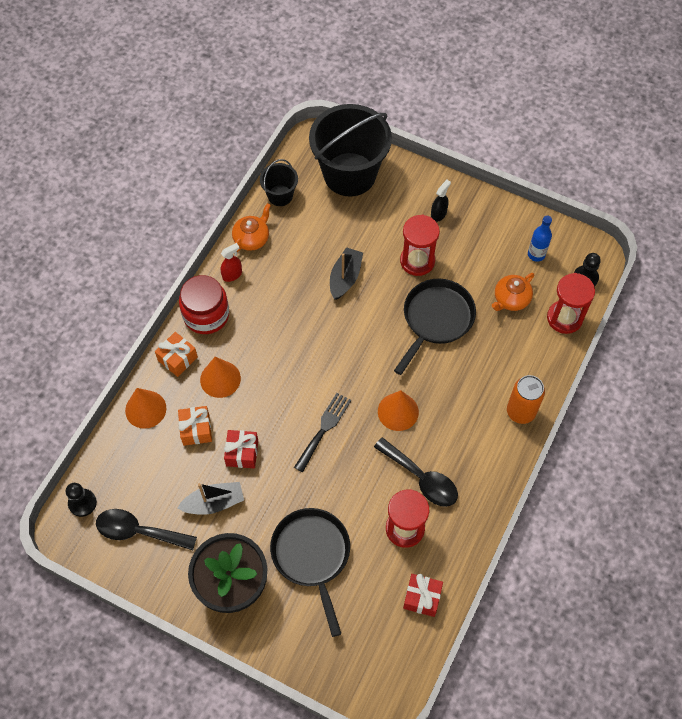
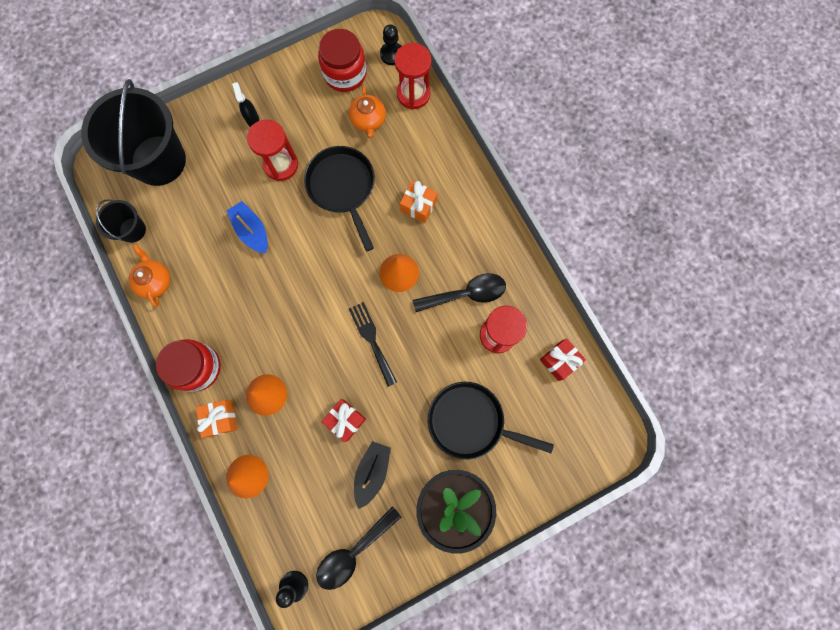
camera: 55 degrees left, 15 degrees up
orange gift [178,406,212,446] -> orange gift moved to [400,181,438,223]
red spray bottle [221,243,242,282] -> none
black boat [330,247,363,300] -> blue boat [227,201,268,253]
orange can [507,375,545,424] -> none
blue bottle [528,216,552,262] -> red jar [318,29,367,92]

